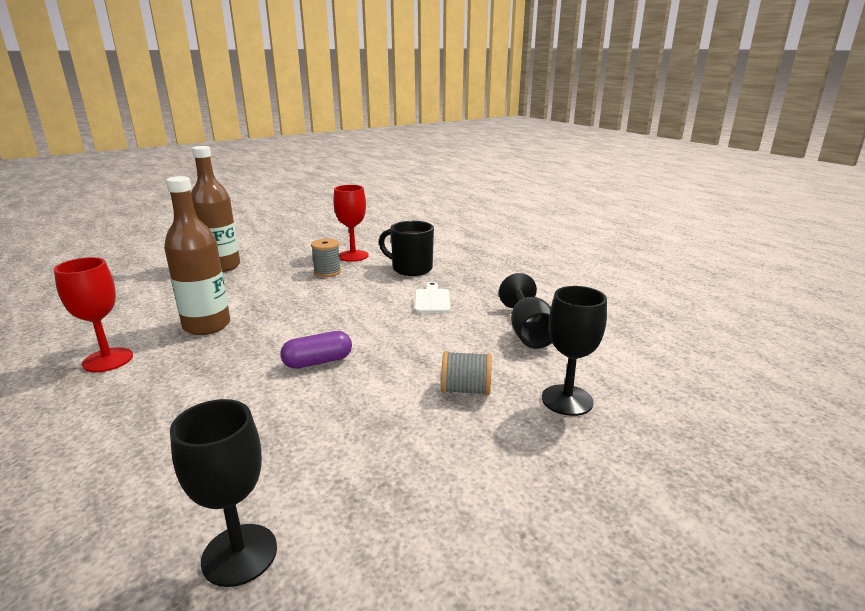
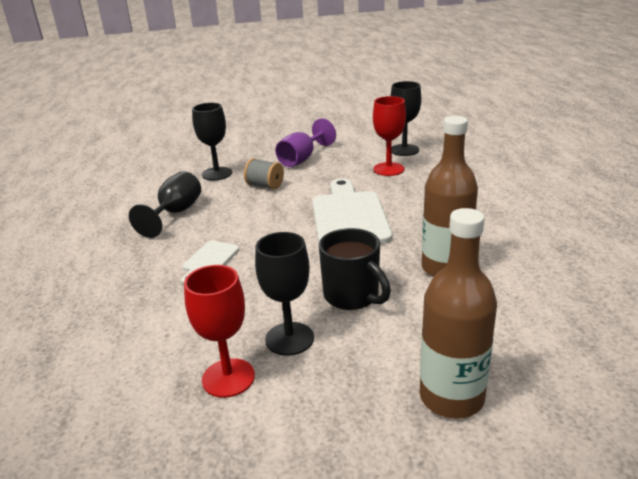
camera: 155 degrees left, 5 degrees up
red goblet [54,257,133,372] -> red goblet moved to [373,96,406,176]
purple capsule [280,331,352,369] -> white cutting board [312,178,392,244]
grey spool [311,239,341,277] -> black goblet [255,232,314,356]
black mug [379,221,434,276] -> black mug moved to [319,228,391,310]
none -> purple goblet [275,118,336,167]

